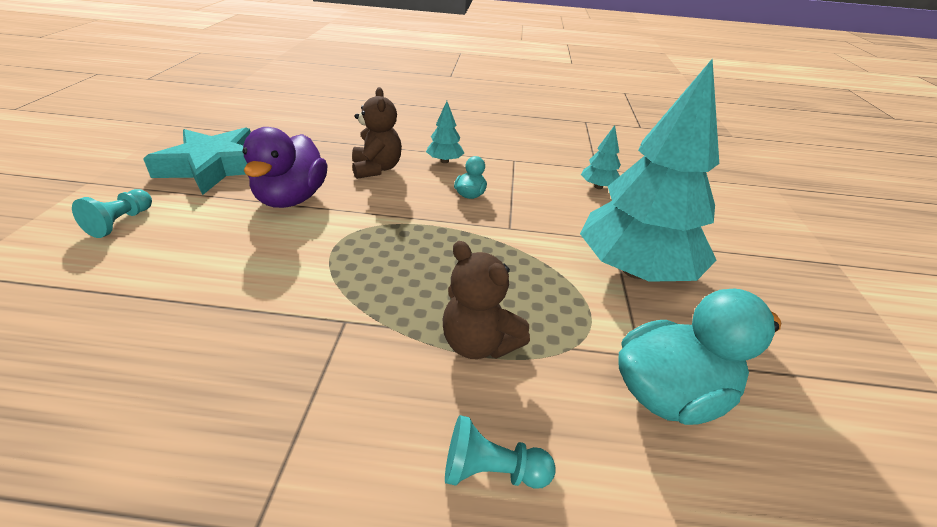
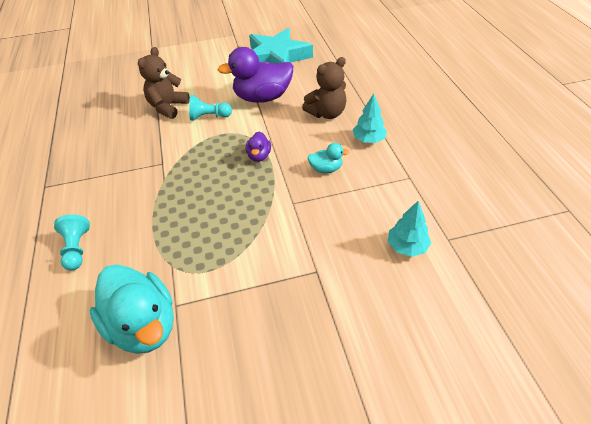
camera: 75 degrees right, 10 degrees up
turquoise pawn [72,189,152,238] -> turquoise pawn moved to [189,95,232,121]
brown teddy bear [443,241,530,359] -> brown teddy bear moved to [138,47,190,119]
turquoise tree [580,58,719,282] -> none
none -> purple duck [246,132,271,162]

